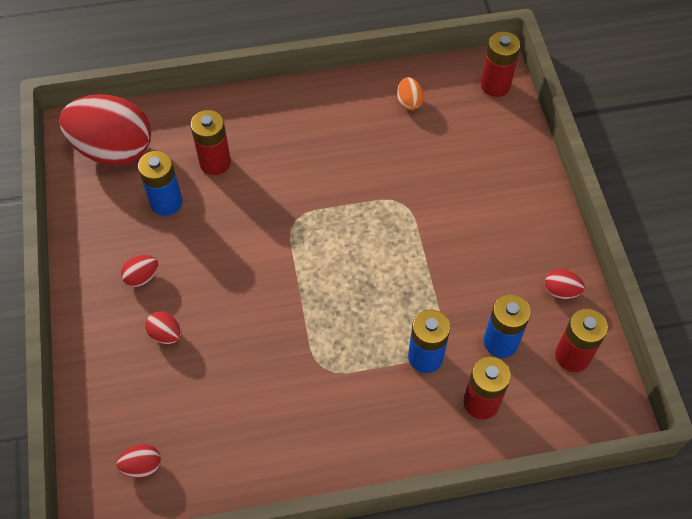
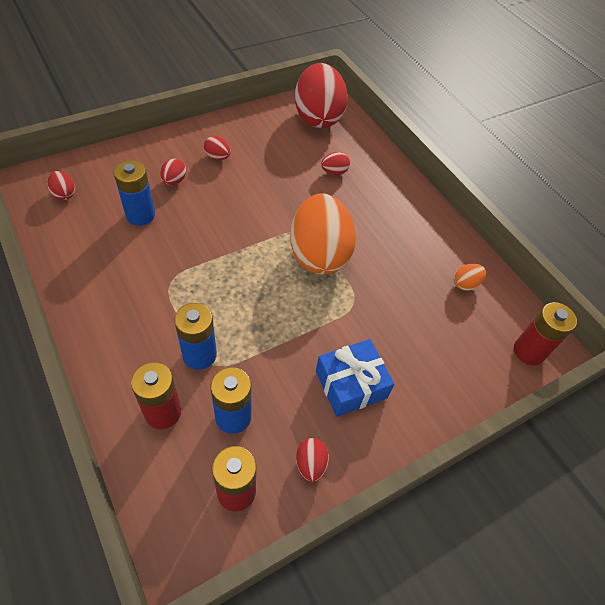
camera: 65 degrees right, 5 degrees down
blue battery [138,151,183,216] -> blue battery moved to [114,160,155,226]
red battery [190,110,231,175] -> red egg [321,152,350,175]
none -> orange egg [290,193,356,275]
none -> blue gift [316,339,394,417]

